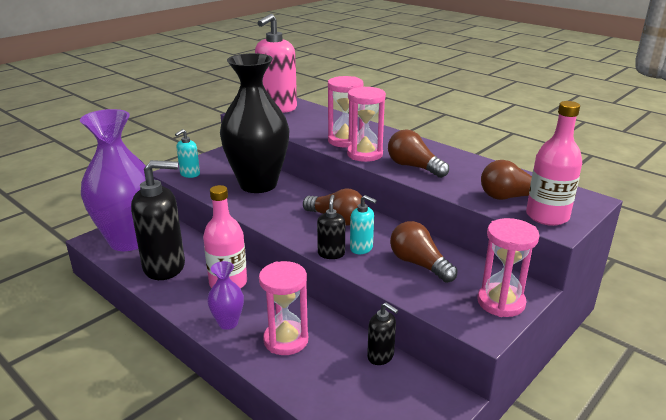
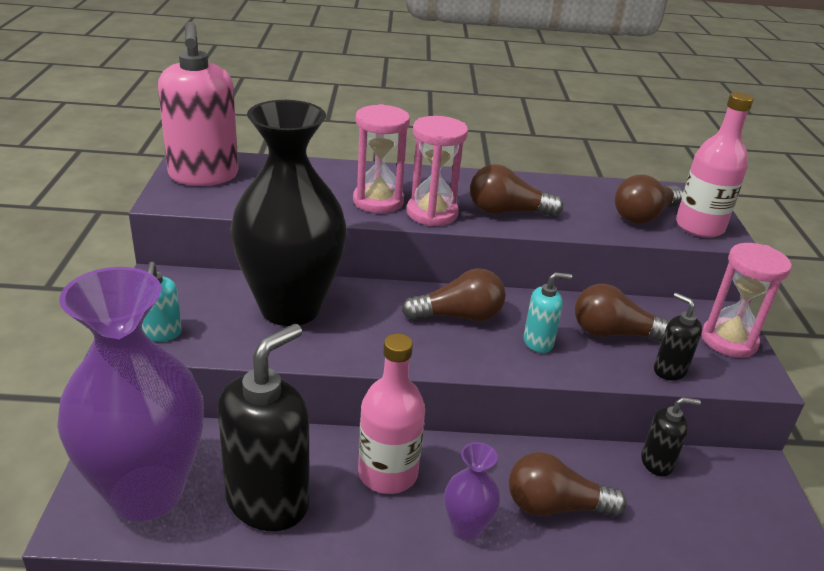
camera: 45 degrees left, 5 degrees up
pink hourglass [259,261,308,355] -> brown light bulb [509,452,627,516]
black soap dispenser [317,195,345,259] -> black soap dispenser moved to [654,293,702,381]

